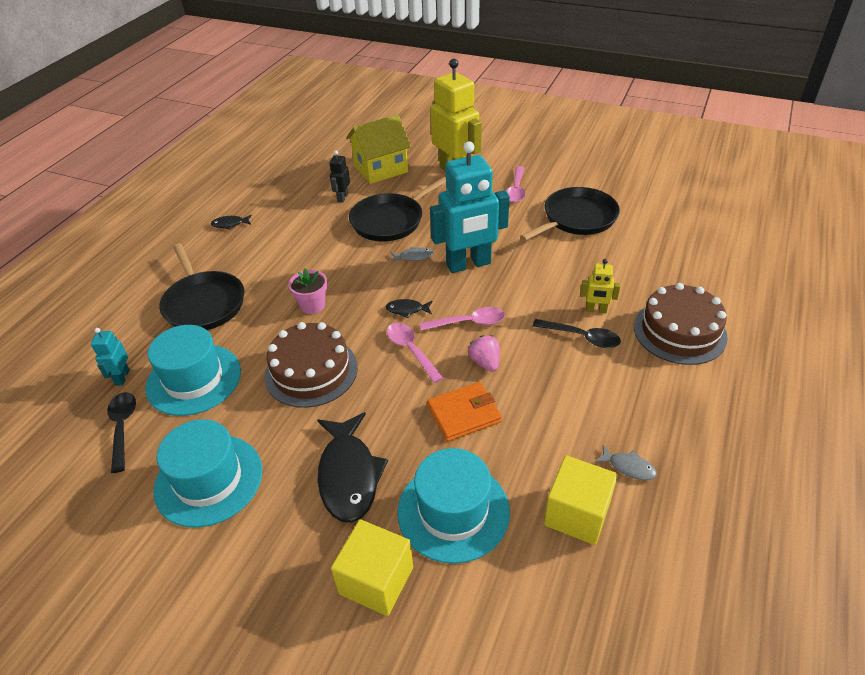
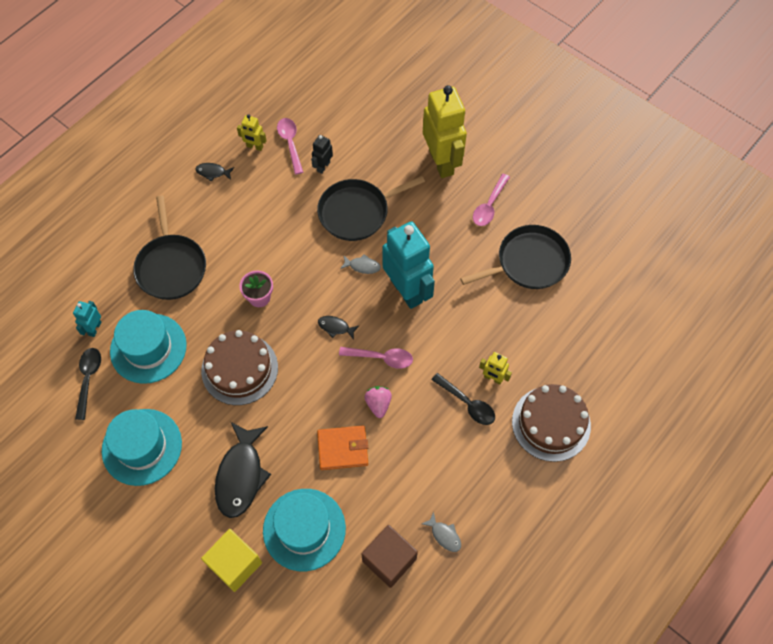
camera: 15 degrees right, 20 degrees up
yellow house [346,115,411,184] -> none
pink spoon [387,323,444,383] -> pink spoon moved to [277,118,303,175]
turquoise robot [430,141,510,273] -> turquoise robot turned 120 degrees counterclockwise [382,221,435,309]
yellow cube [544,455,618,545] -> brown cube [361,525,418,588]
none -> yellow robot [237,114,267,151]

